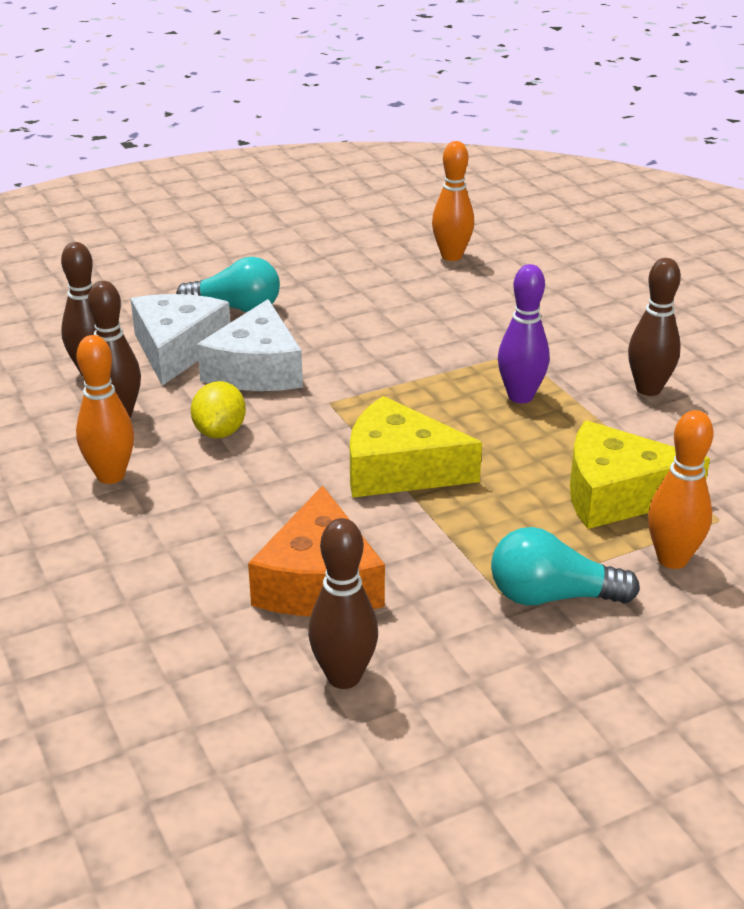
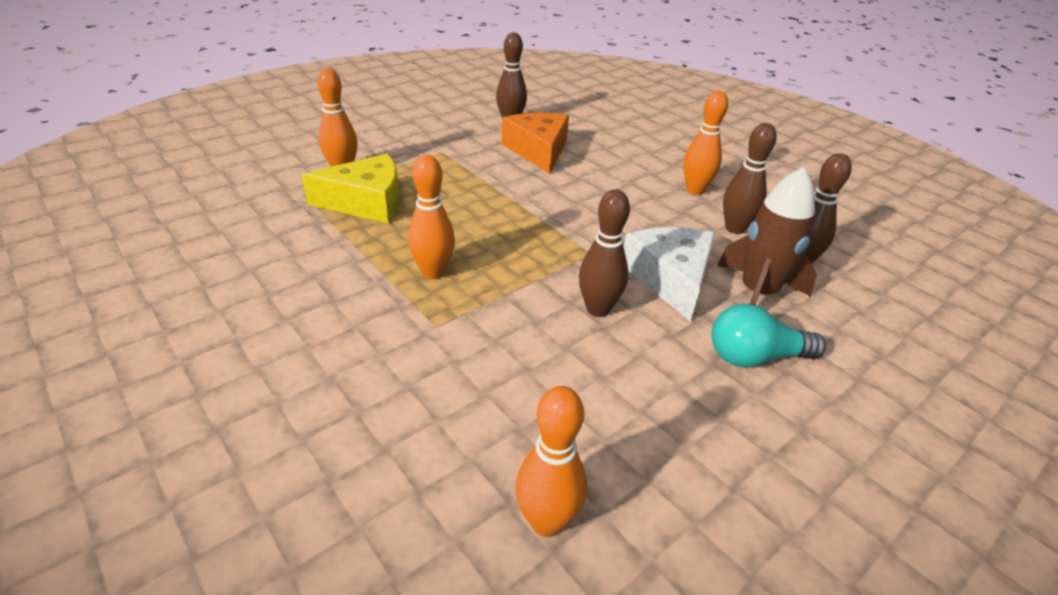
camera: 165 degrees right, 5 degrees up
white cheese [131,294,230,386] -> brown rocket [717,167,817,305]
yellow lemon [191,381,246,438] -> none
yellow cheese [350,396,482,498] -> none
turquoise light bulb [491,527,640,605] -> none
purple bowling pin [498,264,550,403] -> orange bowling pin [408,155,455,279]
brown bowling pin [628,258,681,396] -> brown bowling pin moved to [579,189,630,317]

